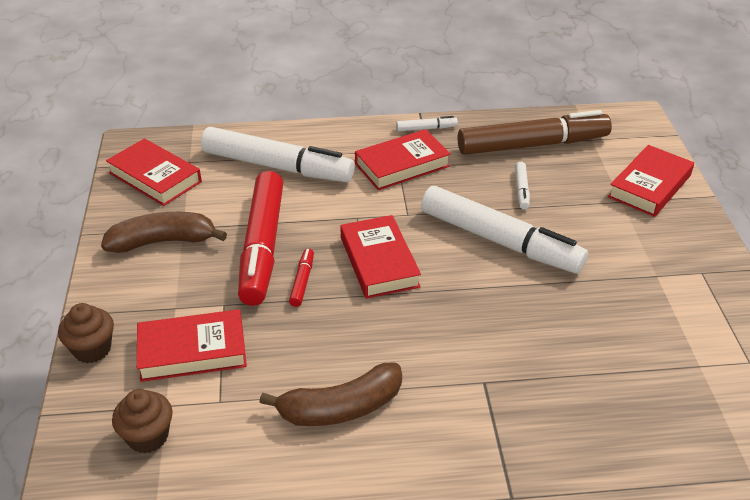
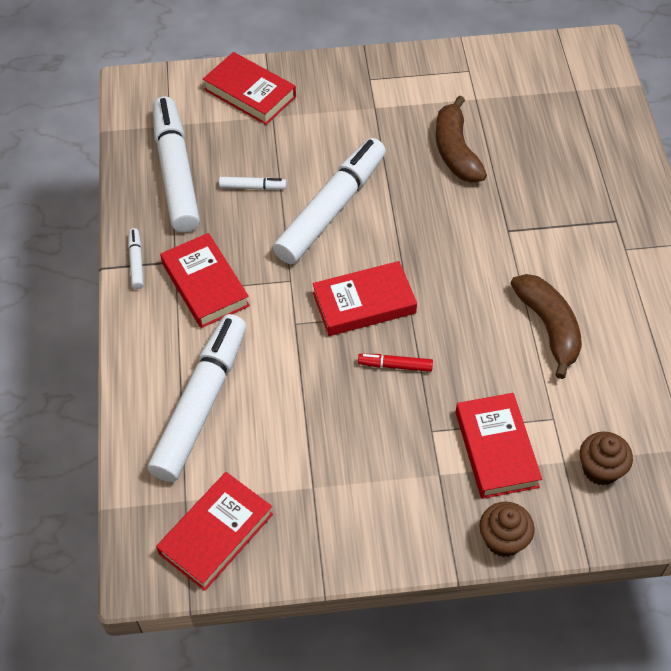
camera: 90 degrees left, 15 degrees up
brown banana [101,212,227,253] -> brown banana moved to [436,95,487,182]
red marker [238,171,283,306] -> none
brown marker [458,110,612,155] -> white marker [153,97,200,233]

